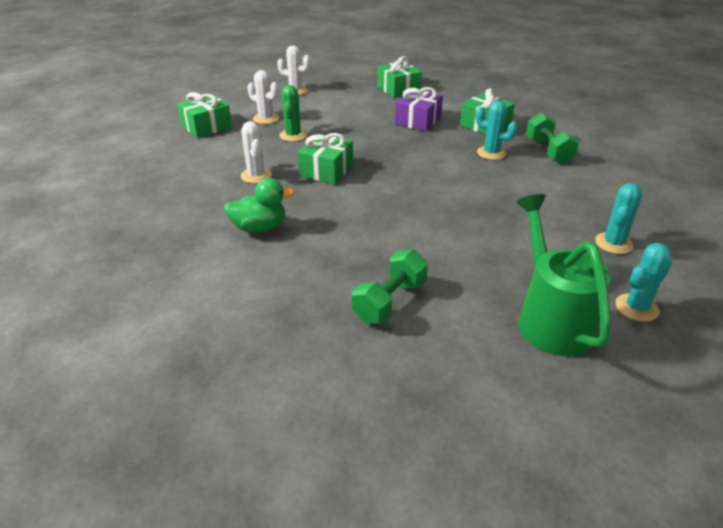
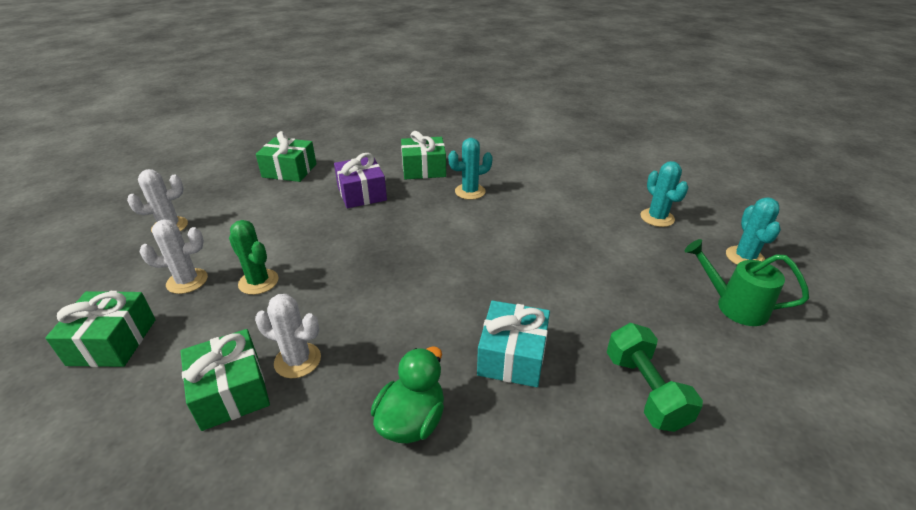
camera: 50 degrees left, 0 degrees up
green gift [298,133,353,184] -> green gift moved to [180,329,270,431]
green watering can [516,194,611,356] -> green watering can [685,239,809,326], size x0.66
green dumbbell [526,113,579,164] -> none
none -> turquoise gift [477,301,550,387]

